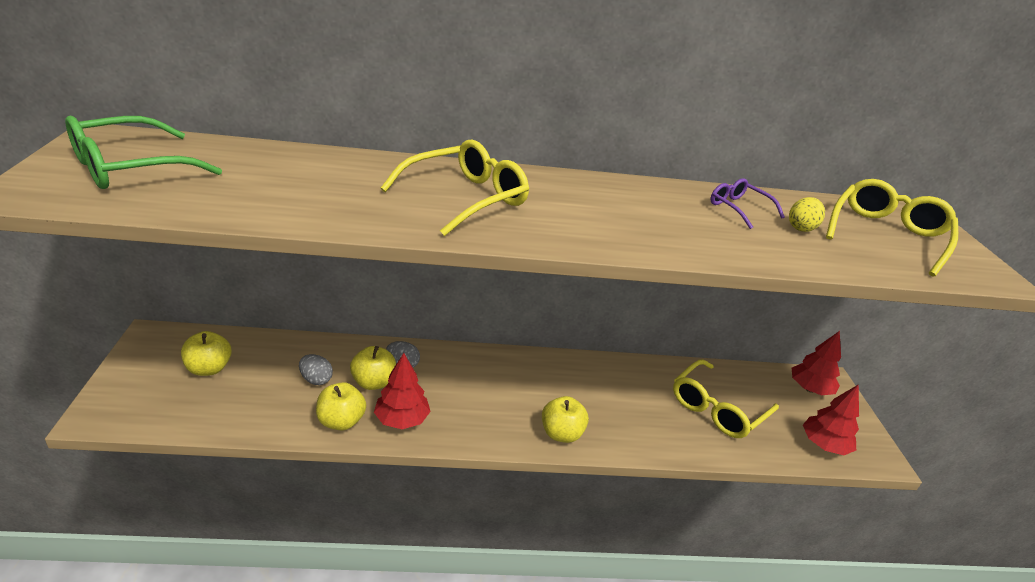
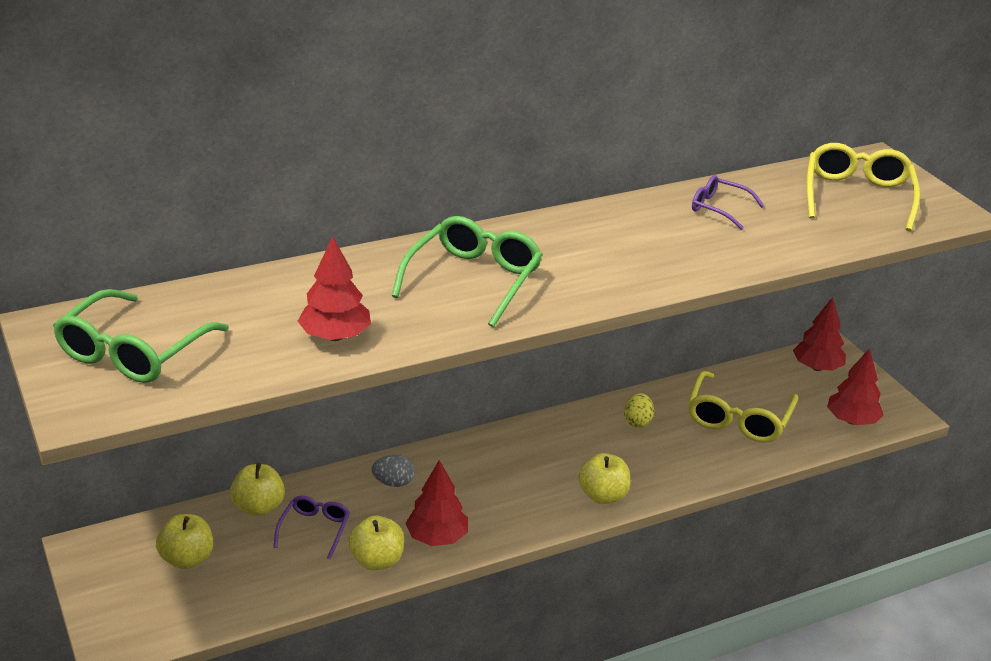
camera: 20 degrees left, 0 degrees up
grey egg [299,354,333,385] -> purple glasses [274,496,350,559]
yellow apple [350,346,396,390] -> yellow apple moved to [230,463,285,516]
yellow glasses [381,140,529,236] -> green glasses [392,216,543,327]
yellow egg [789,197,825,232] -> yellow egg moved to [624,393,654,428]
none -> red tree [298,236,371,341]

